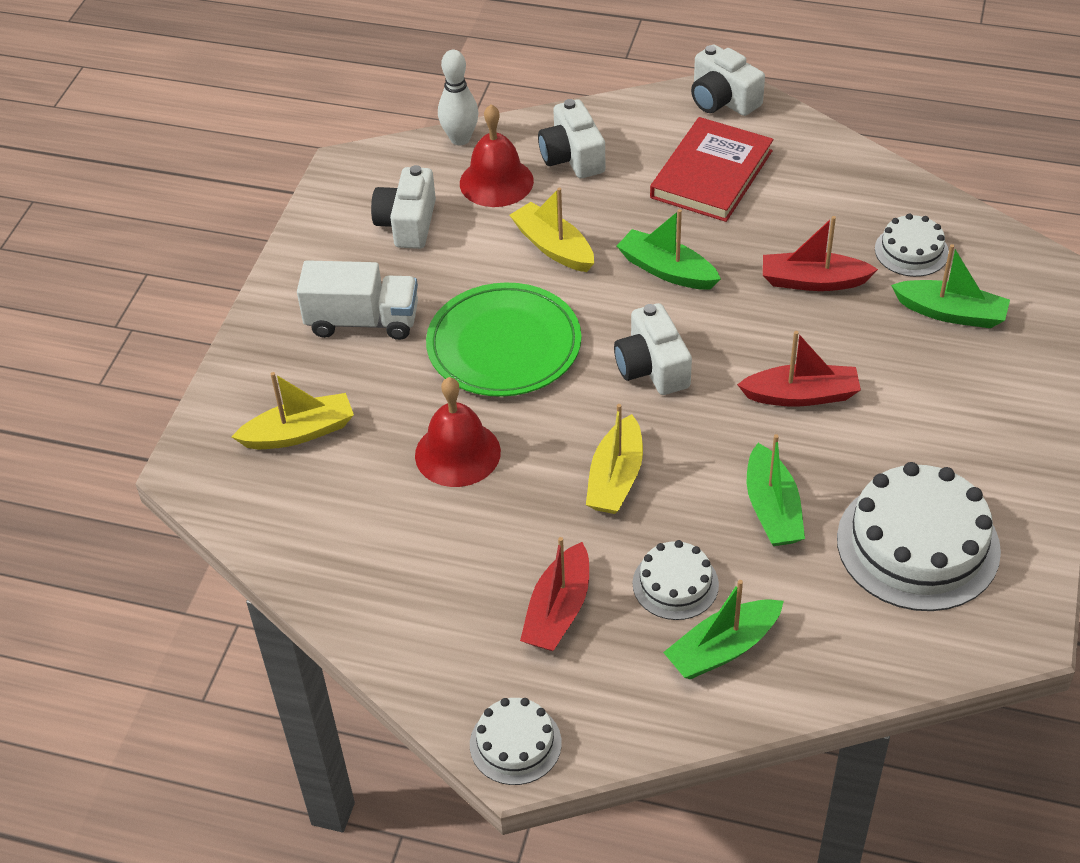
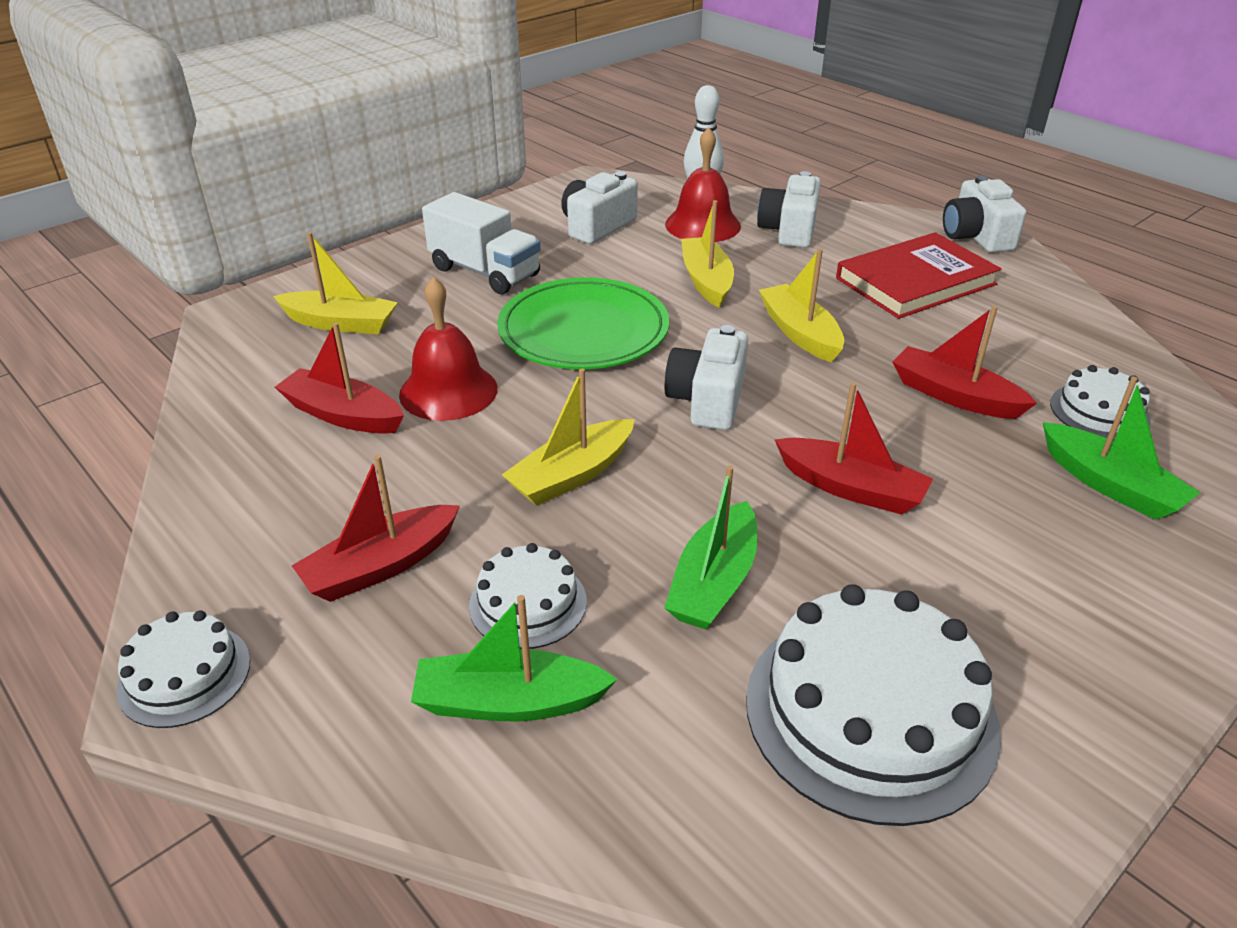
camera: 30 degrees right, 10 degrees down
green boat [617,209,721,289] -> yellow boat [759,249,844,362]
none -> red boat [275,322,404,434]

